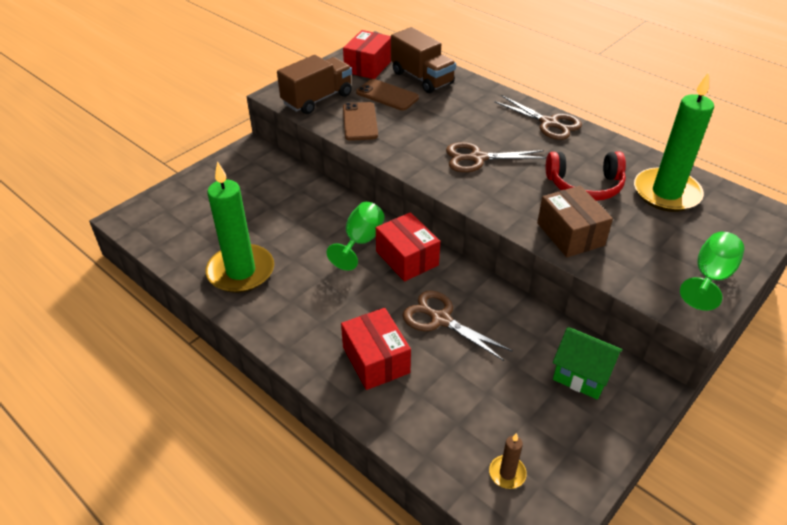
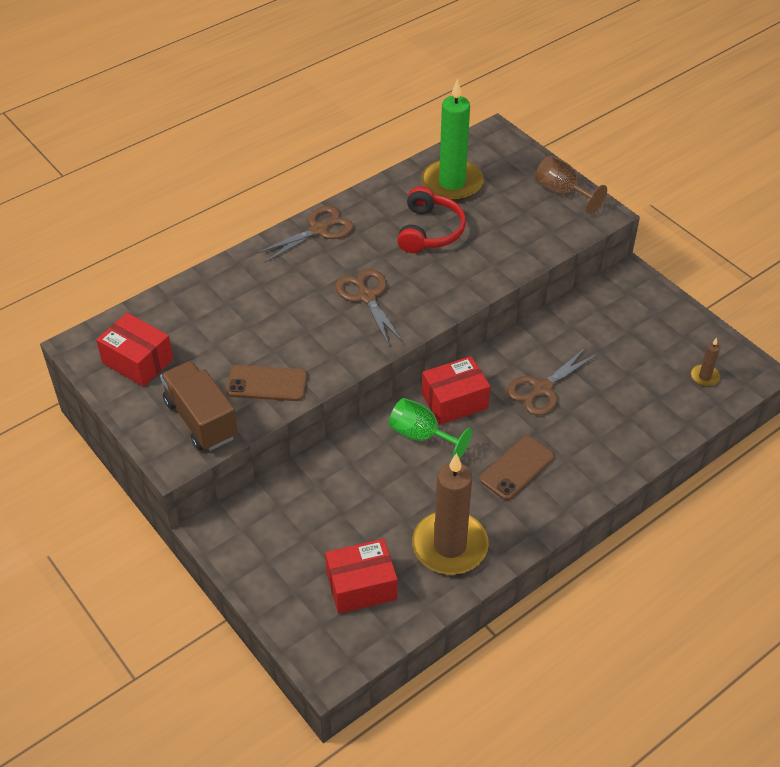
camera: 80 degrees left, 5 degrees up
green candle [205,161,274,293] -> brown candle [412,453,489,574]
red box [341,308,411,390] -> red box moved to [325,539,398,614]
brown phone [356,79,419,110] -> brown phone moved to [479,436,554,500]
brown truck [391,27,456,93] -> none
brown scissors [446,142,547,172] -> brown scissors turned 150 degrees clockwise [336,269,404,346]
brown box [537,186,613,257] -> none
green house [553,327,623,400] -> none
green goblet [680,232,744,311] -> brown goblet [535,156,607,214]

